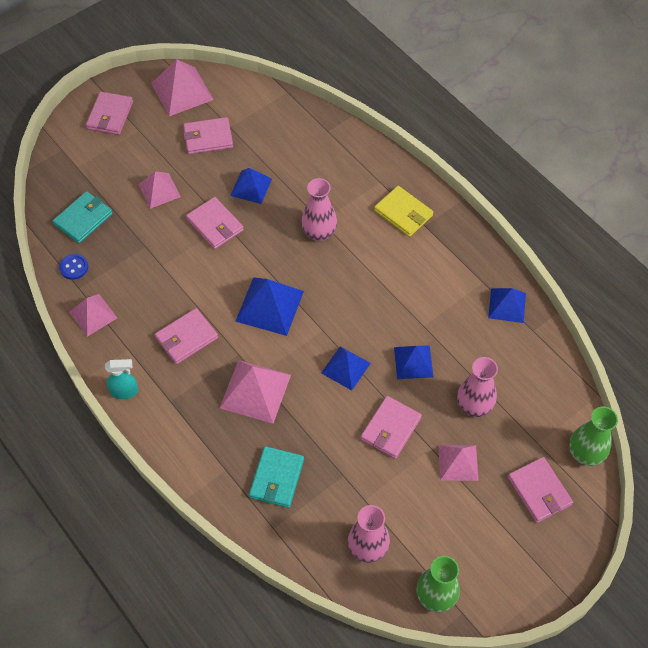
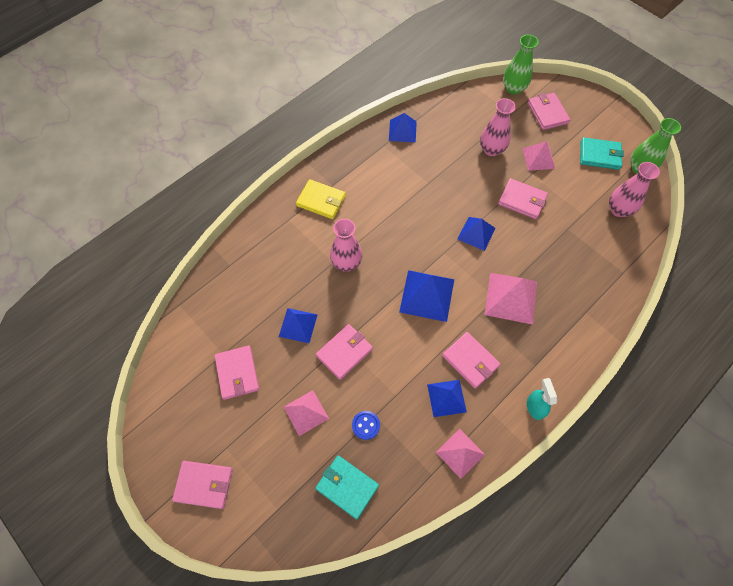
camera: 95 degrees left, 5 degrees up
blue button [59,254,88,280] -> blue button moved to [352,411,380,440]
pink pyramid [151,59,214,116] -> none
turquoise wallet [249,446,304,508] -> turquoise wallet moved to [580,137,624,170]
yellow wallet [374,186,433,237] -> yellow wallet turned 75 degrees clockwise [296,179,346,219]
blue pyramid [394,345,433,379] -> blue pyramid moved to [427,380,467,417]
pink wallet [508,457,573,523] -> pink wallet turned 75 degrees counterclockwise [528,93,570,130]

